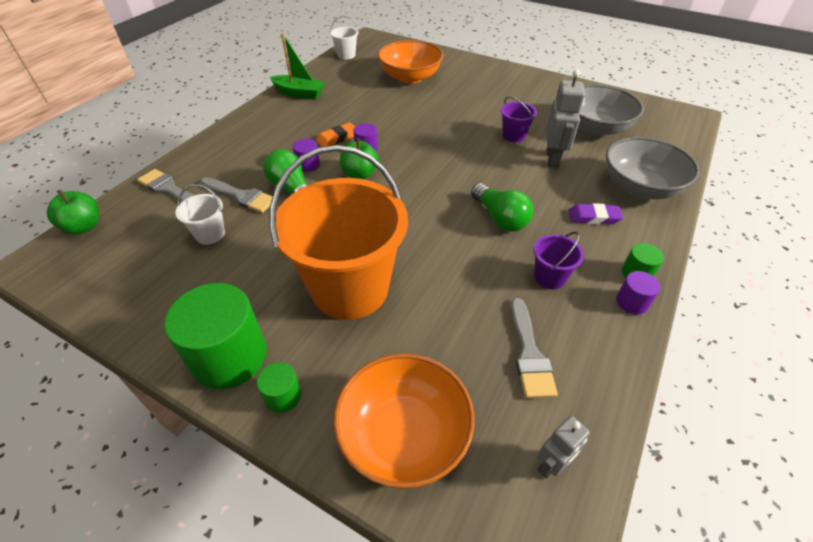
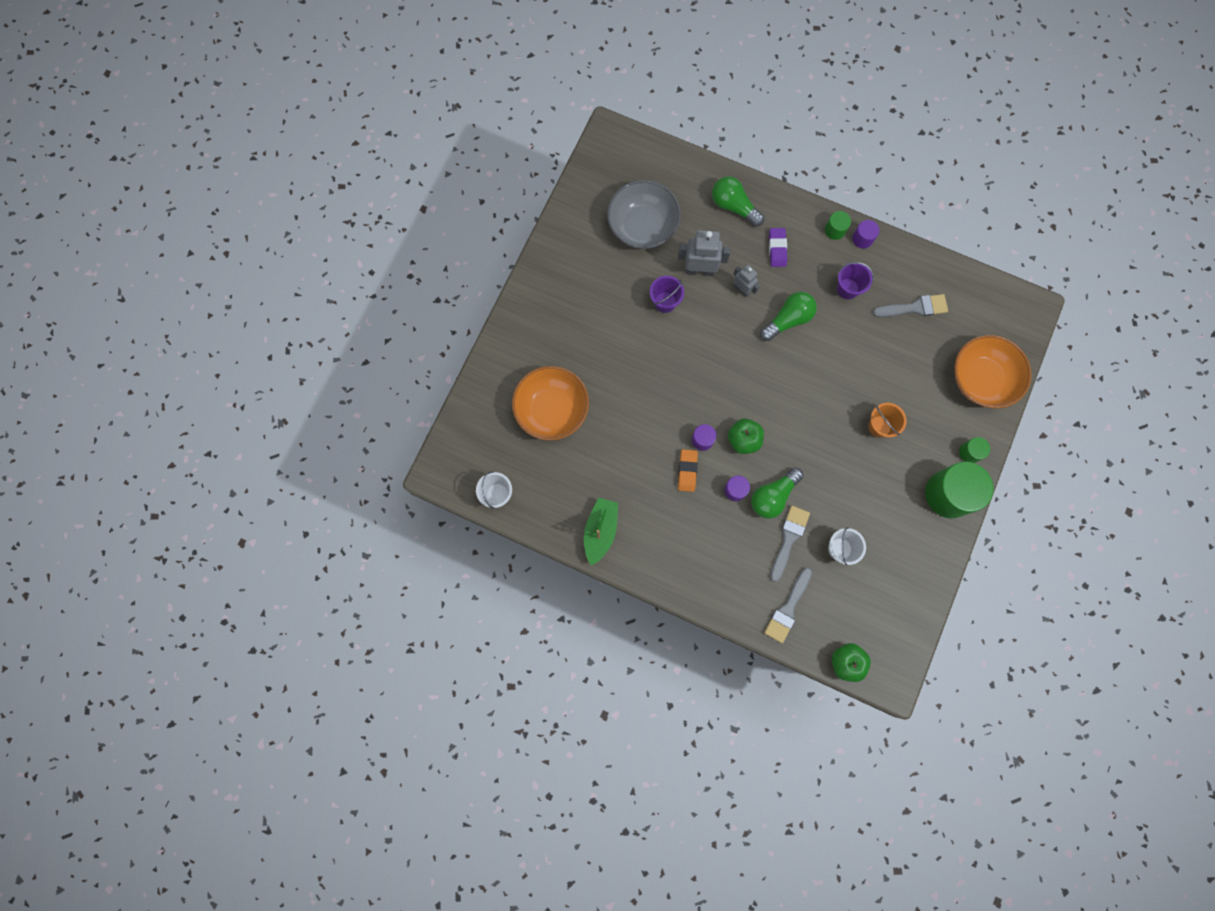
camera: 95 degrees left, 30 degrees up
orange bucket [269,145,408,320] -> orange bucket [868,403,907,438], size x0.41
orange eraser [316,122,355,147] -> orange eraser turned 45 degrees clockwise [678,449,698,492]
grey robot [537,416,590,479] -> grey robot moved to [733,265,760,297]
grey bowl [606,137,700,199] -> green light bulb [712,176,764,227]

